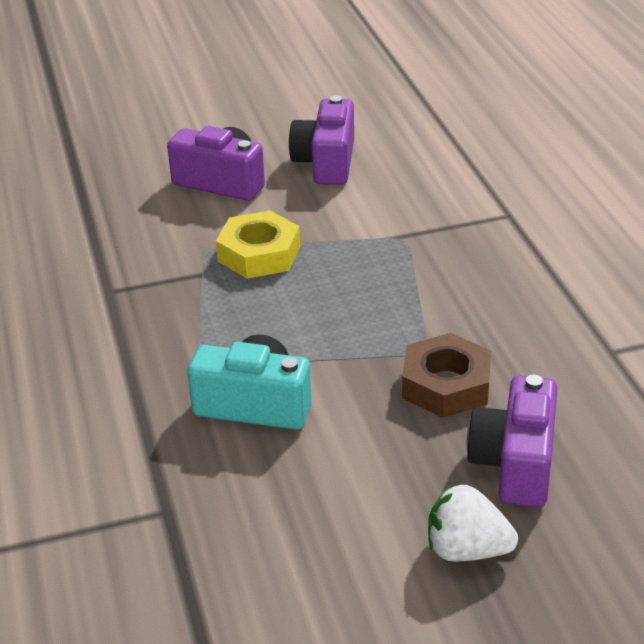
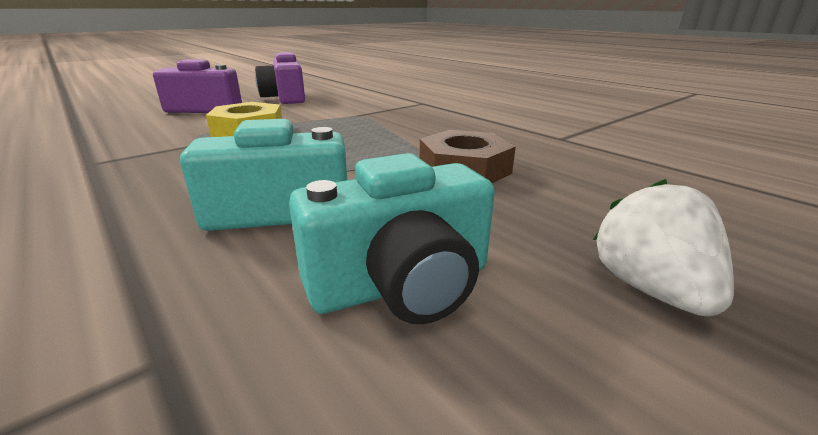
camera: 25 degrees left, 10 degrees down
white strawberry [428,484,518,562] -> white strawberry turned 90 degrees clockwise [593,179,734,317]
purple camera [467,375,557,507] -> none
none -> turquoise camera [289,153,495,324]

